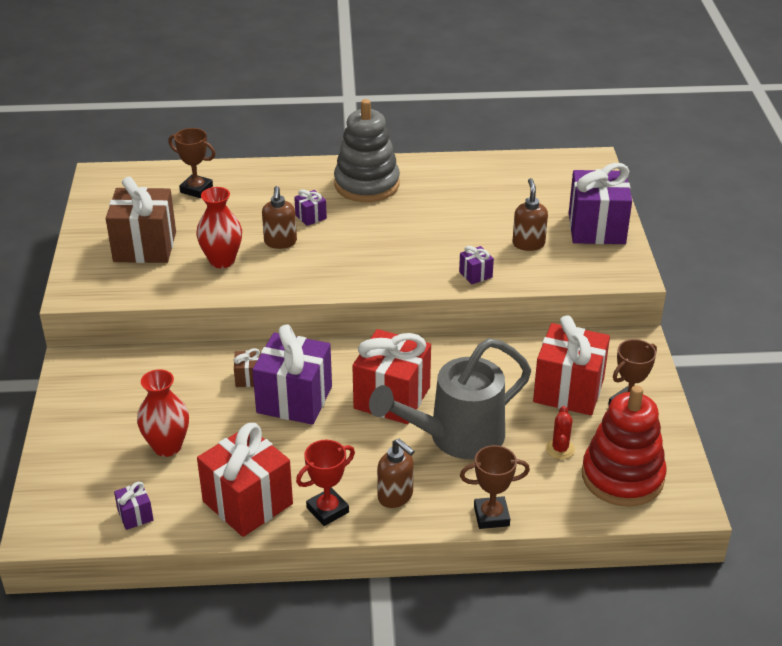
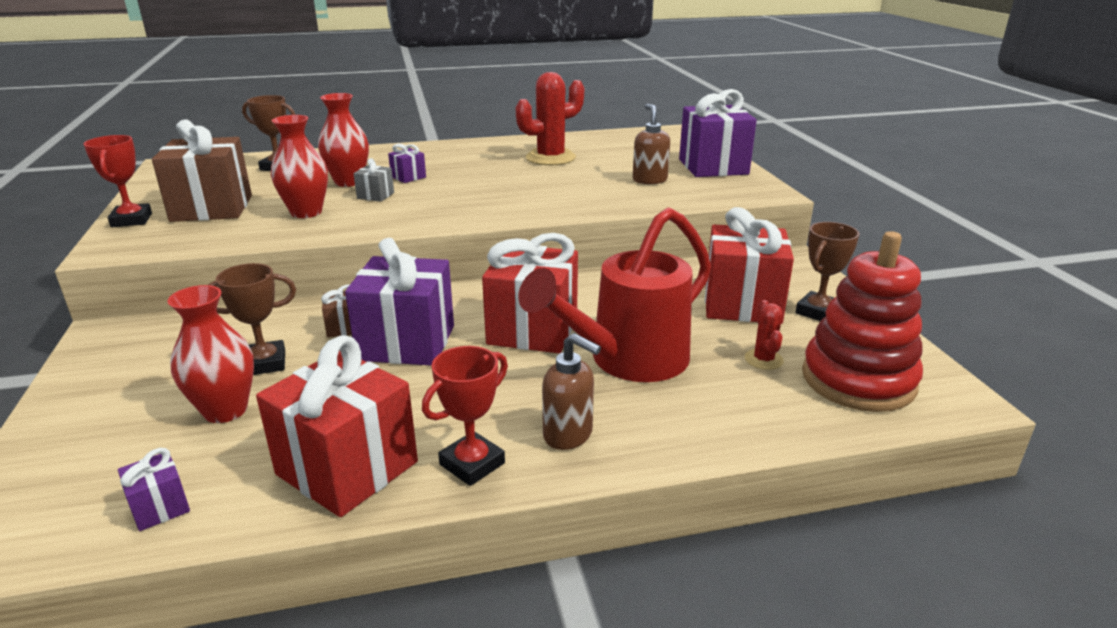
camera: 10 degrees left, 10 degrees down
brown soap dispenser [262,186,297,249] -> grey gift [354,158,394,202]
grey stacking toy [334,99,400,202] -> none
grey watering can [369,338,531,459] -> red watering can [518,207,711,382]
purple gift [459,246,494,284] -> none
brown trophy [460,445,530,529] -> brown trophy moved to [208,263,296,375]
none -> red trophy [83,135,152,227]
none -> red vase [318,93,369,187]
none -> red cactus [516,72,584,165]

